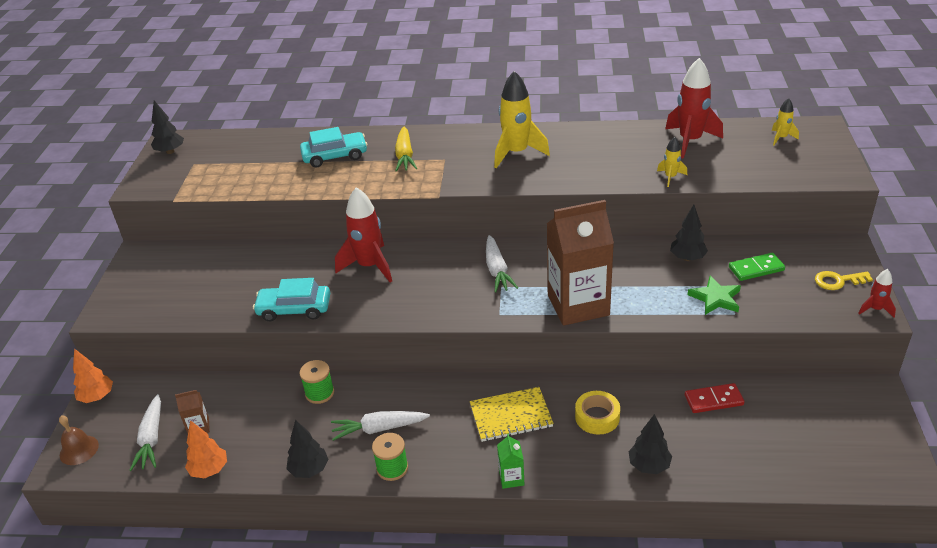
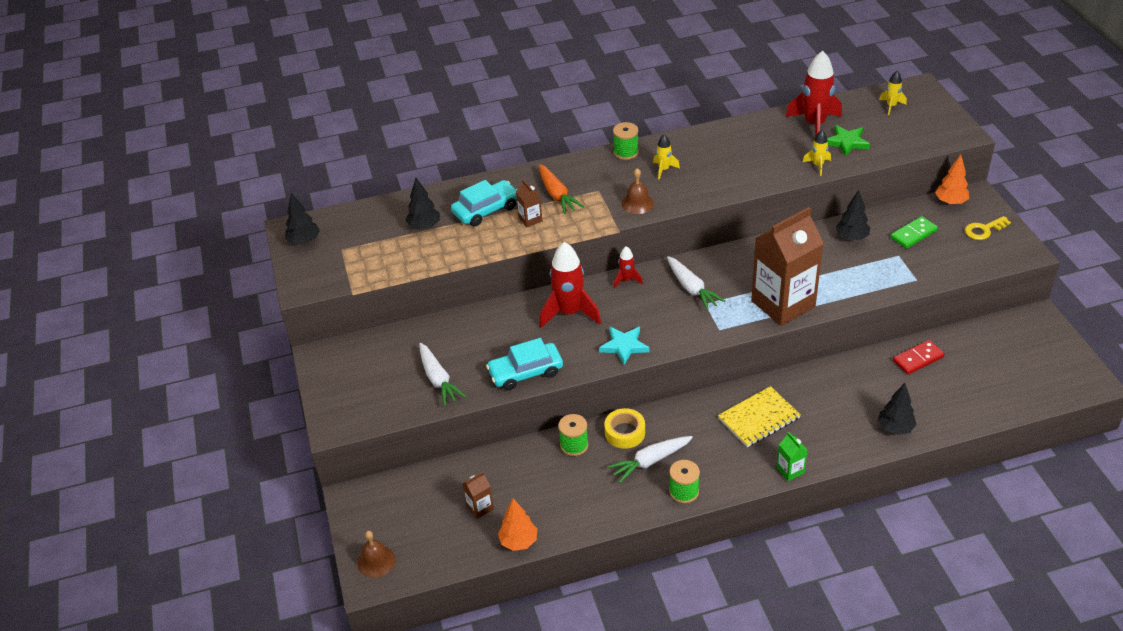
camera: 20 degrees left, 5 degrees up
orange tree [73,349,113,403] -> orange tree moved to [935,155,969,205]
white carrot [129,394,161,471] -> white carrot moved to [419,343,466,406]
black tree [287,420,328,478] -> black tree moved to [405,178,440,229]
yellow carrot [395,127,417,172] -> orange carrot [539,164,584,214]
yellow rocket [494,71,550,168] -> yellow rocket [653,134,680,180], size x0.49
yellow tape [575,391,620,435] -> yellow tape moved to [604,408,645,449]
green star [688,276,741,315] -> green star moved to [827,125,870,157]
red rocket [858,269,896,318] -> red rocket moved to [614,246,643,288]
none -> brown carton [516,180,542,227]
none -> turquoise star [599,327,650,365]
none -> green spool [613,122,639,160]
none -> brown bell [621,168,654,214]

